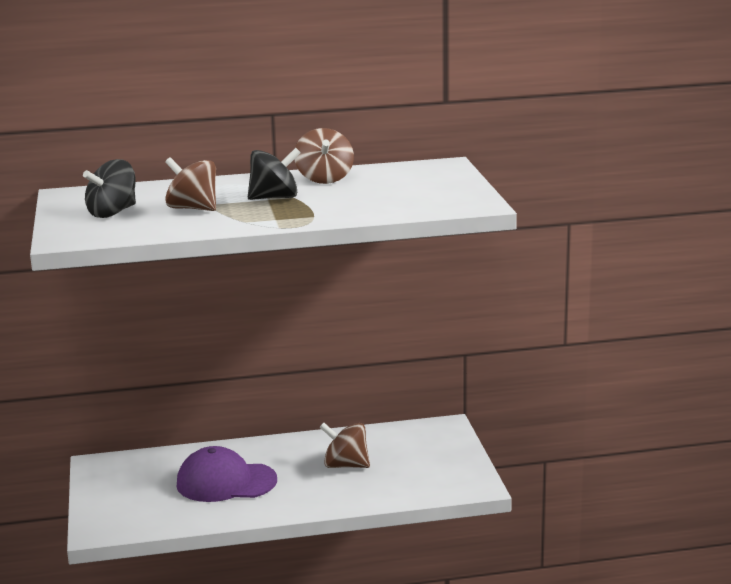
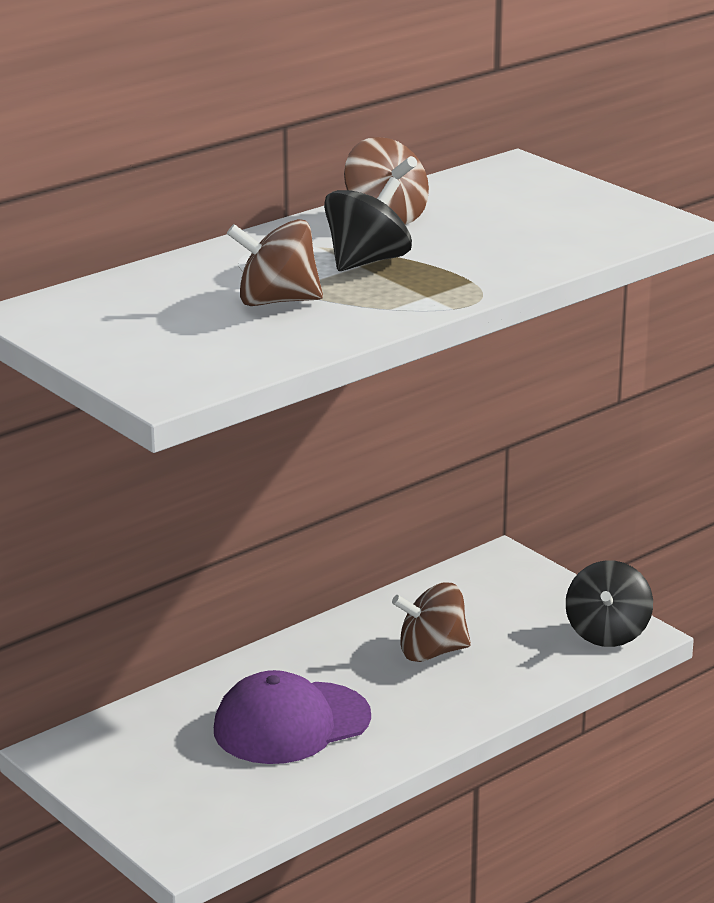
camera: 30 degrees left, 5 degrees up
black spinning top [83,159,136,218] -> black spinning top moved to [566,560,653,647]

